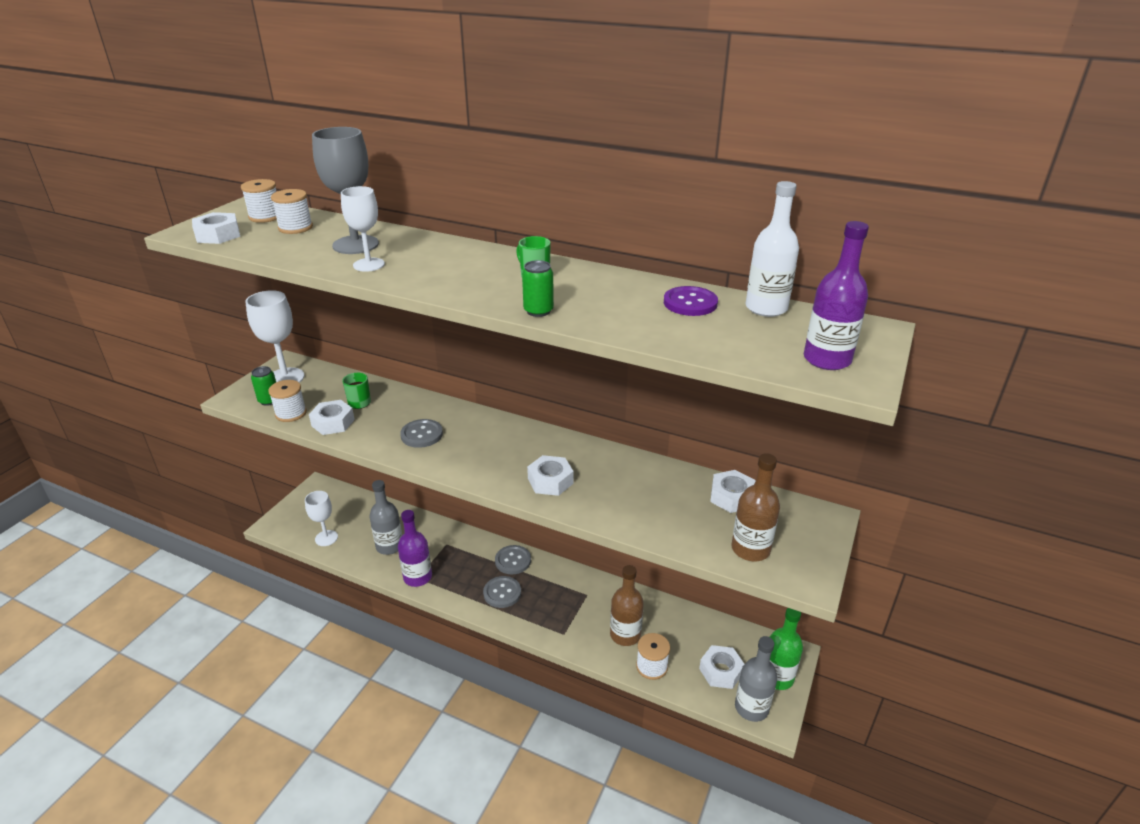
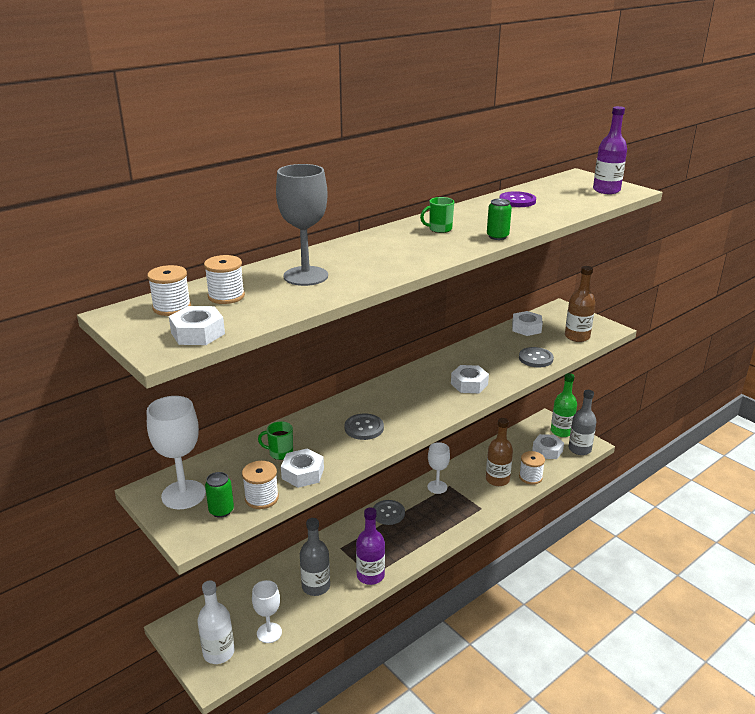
camera: 65 degrees left, 5 degrees down
white goblet [341,186,385,272] -> white goblet moved to [427,442,450,494]
grey button [483,576,521,608] -> grey button moved to [519,347,554,367]
white bottle [746,181,799,317] -> white bottle moved to [197,580,234,664]

